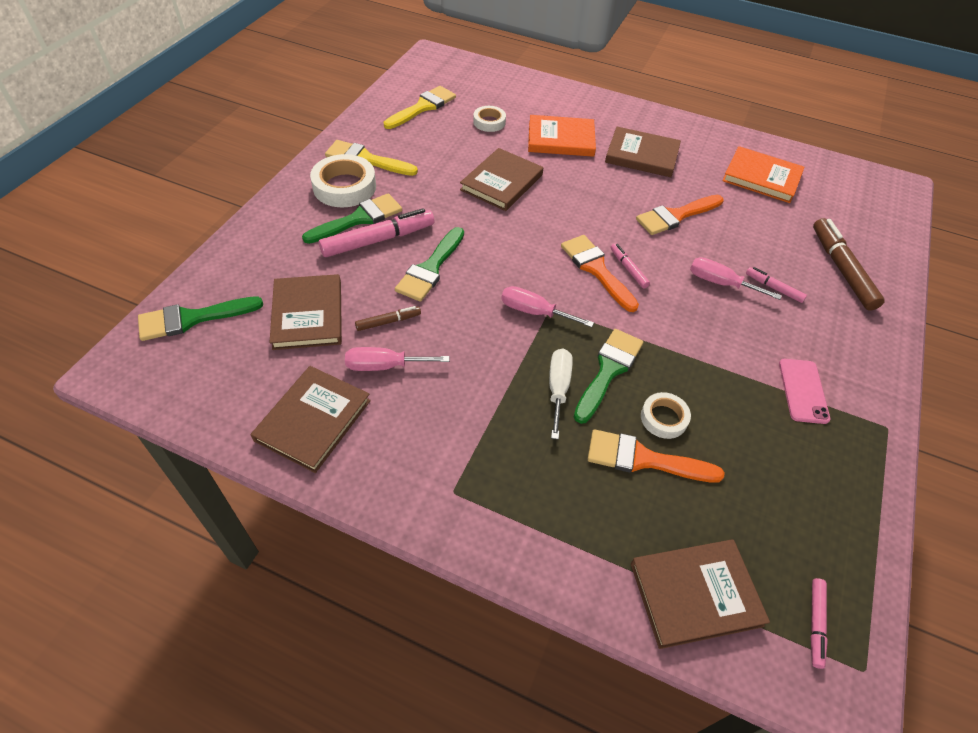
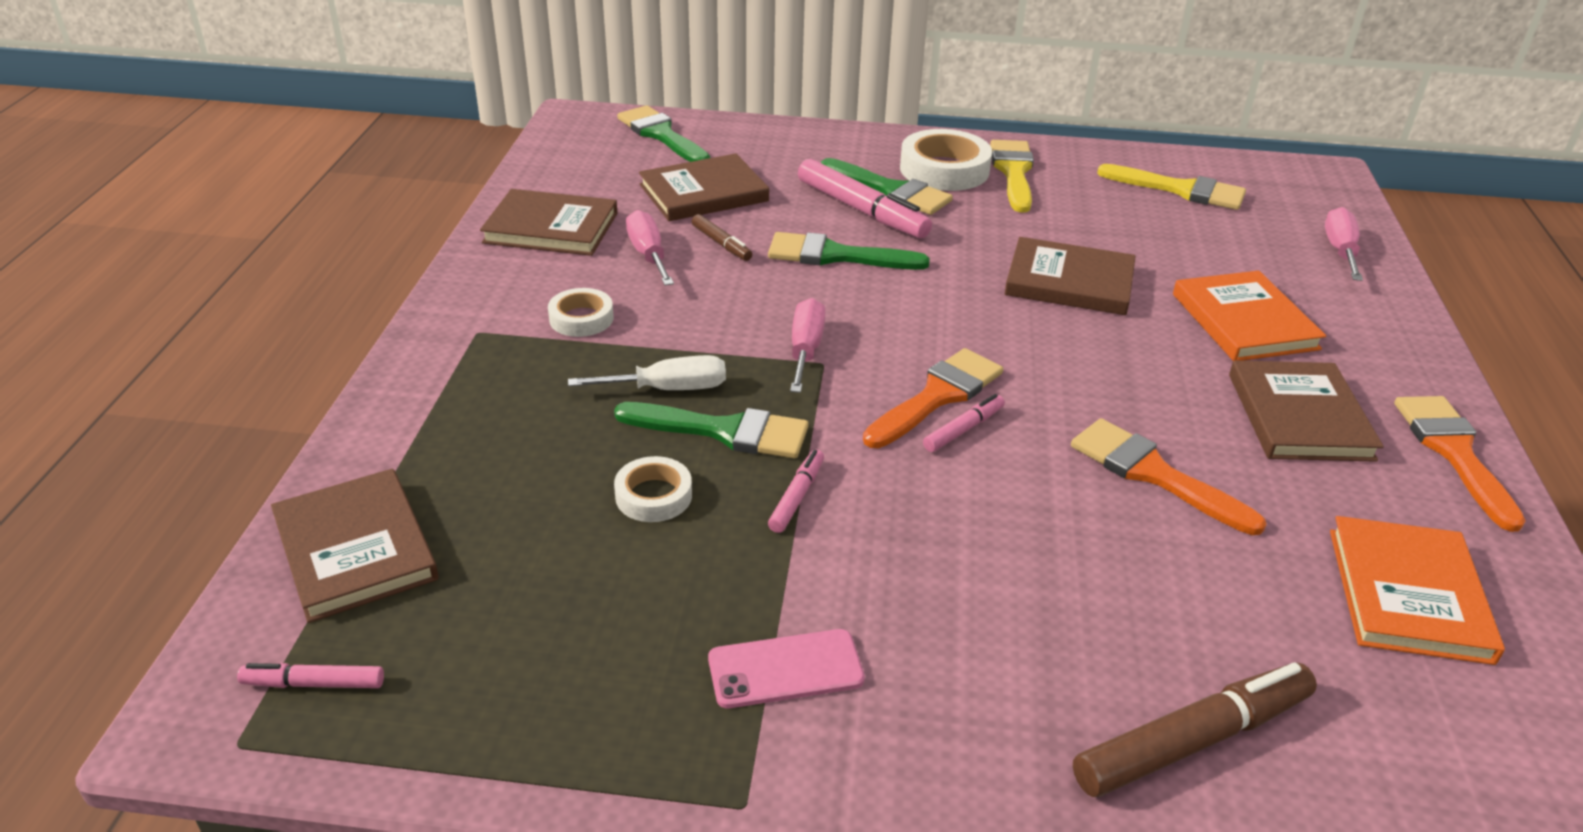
camera: 75 degrees right, 15 degrees down
white tape [473,106,506,132] -> white tape moved to [548,288,614,337]
orange brush [588,429,724,483] -> orange brush moved to [1394,396,1526,532]
pink screwdriver [690,257,782,300] -> pink screwdriver moved to [1325,207,1363,281]
pink marker [746,267,807,303] -> pink marker moved to [768,449,824,533]

